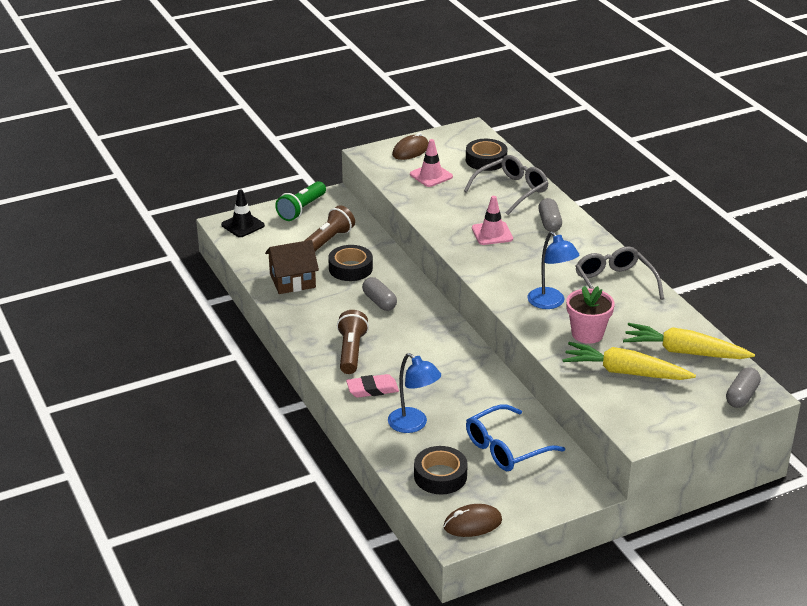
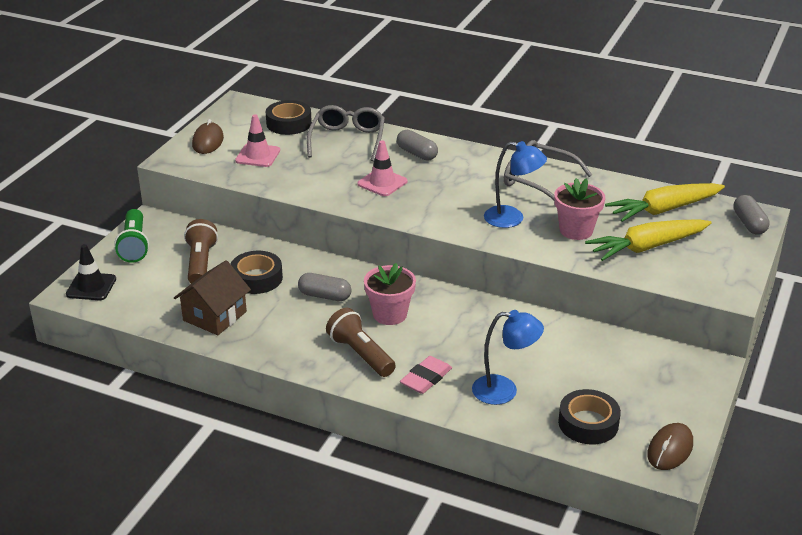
camera: 40 degrees left, 0 degrees up
blue glasses [466,404,565,471] -> none
none -> pink flower pot [364,263,416,325]

